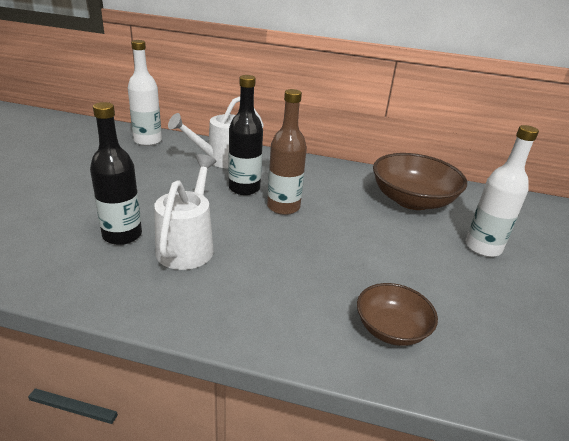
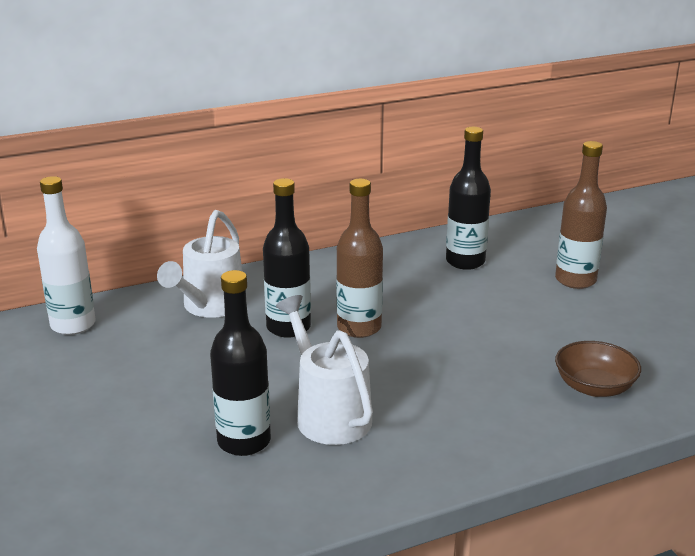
camera: 35 degrees left, 5 degrees down
brown bowl [373,153,467,210] -> black bottle [446,127,491,270]
white bottle [466,125,539,257] -> brown bottle [555,141,607,289]

